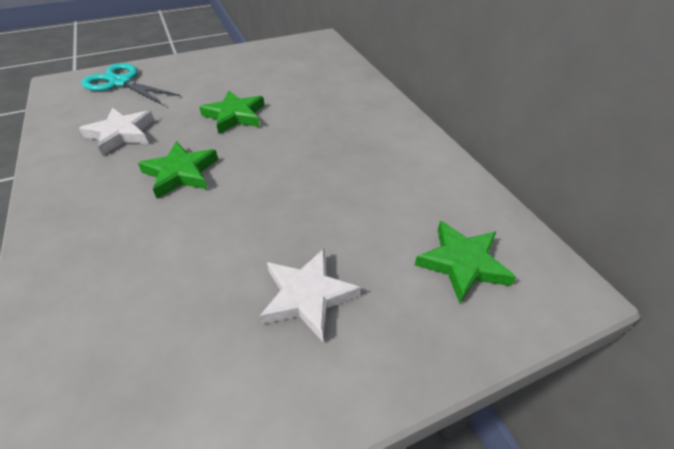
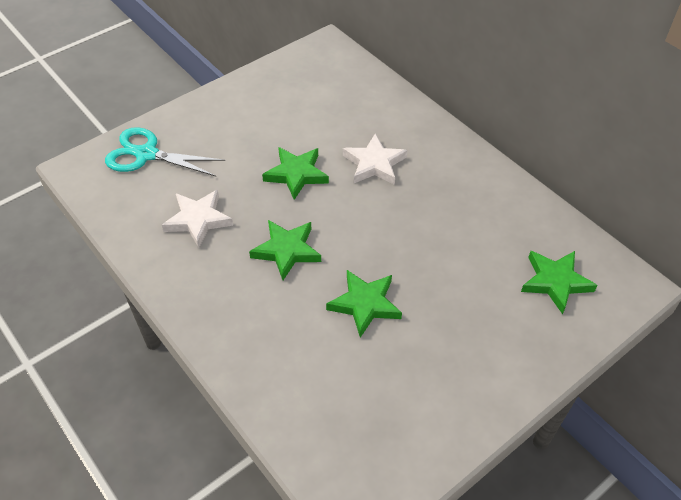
camera: 15 degrees left, 5 degrees up
white star [260,249,361,342] -> white star moved to [343,133,407,185]
none -> green star [326,270,402,338]

